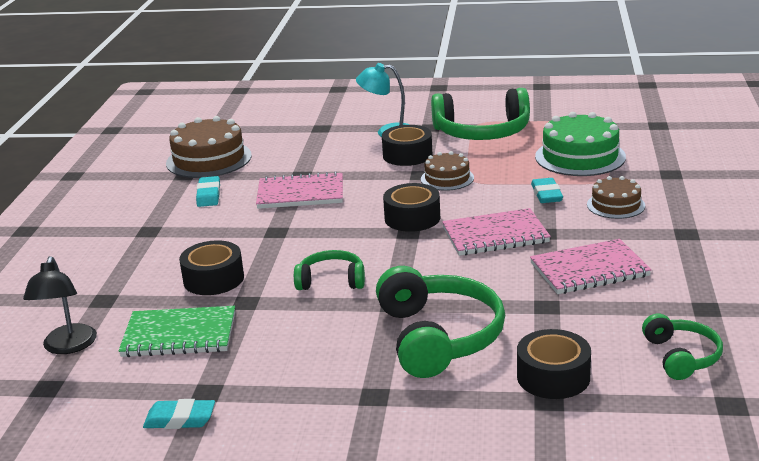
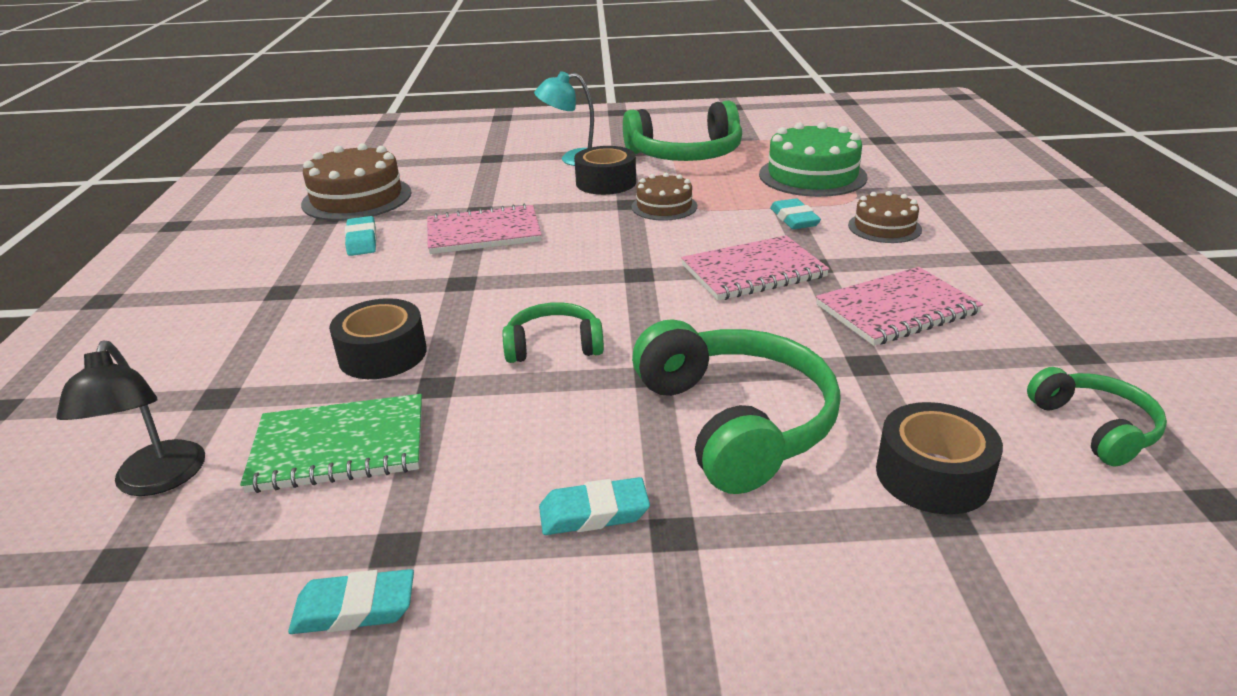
camera: 10 degrees left, 5 degrees up
black tape [383,183,440,232] -> none
none -> turquoise eraser [539,477,650,535]

